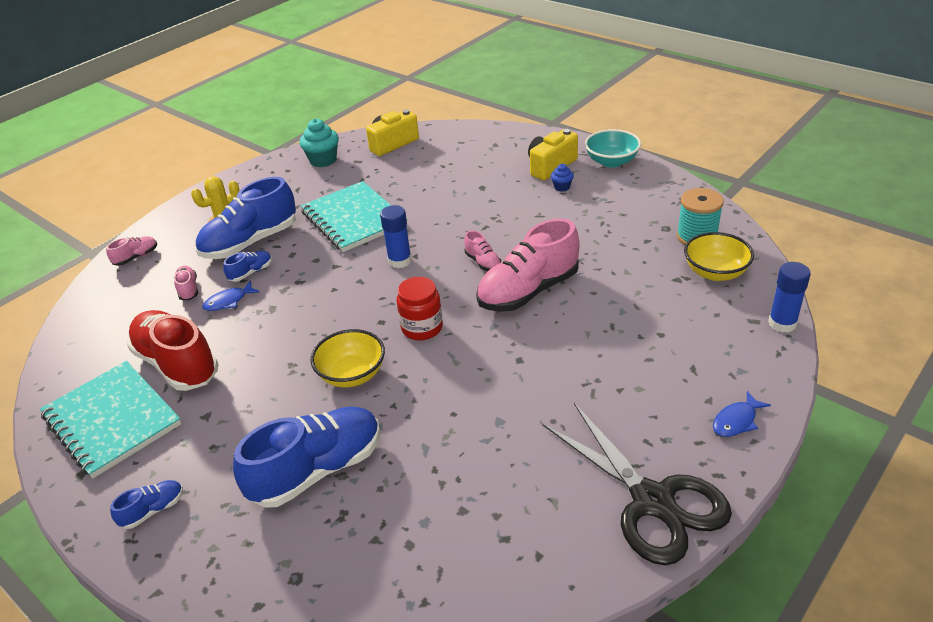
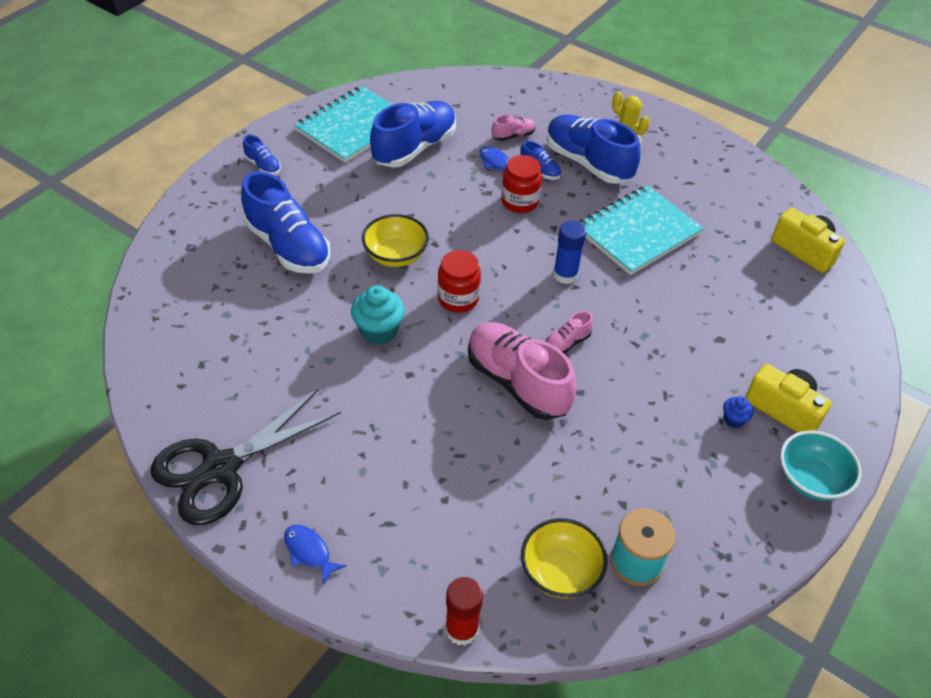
camera: 80 degrees right, 10 degrees up
pink shoe [106,236,157,266] -> none
red shoe [127,310,218,391] -> blue shoe [370,101,456,167]
turquoise cupcake [300,119,339,167] -> turquoise cupcake moved to [351,285,405,345]
blue glue stick [768,262,811,333] -> red glue stick [445,577,483,646]
none -> red jar [501,155,542,213]

